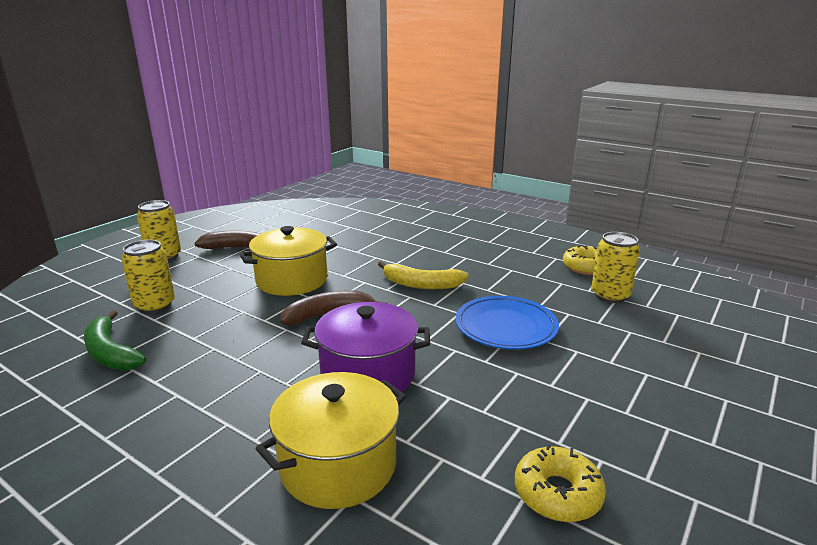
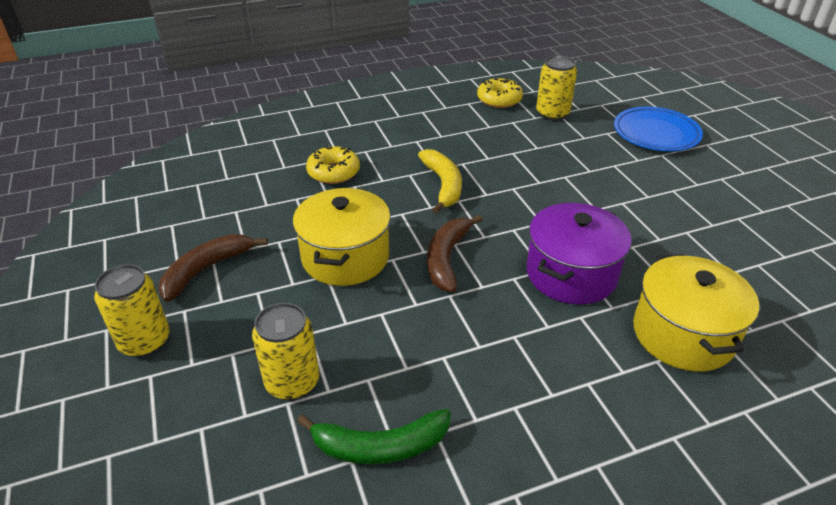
camera: 55 degrees left, 15 degrees up
yellow banana [378,261,469,289] -> yellow banana turned 60 degrees counterclockwise [418,149,462,214]
blue plate [455,296,559,350] -> blue plate moved to [614,107,703,151]
yellow donut [515,444,606,522] -> yellow donut moved to [306,146,360,184]

